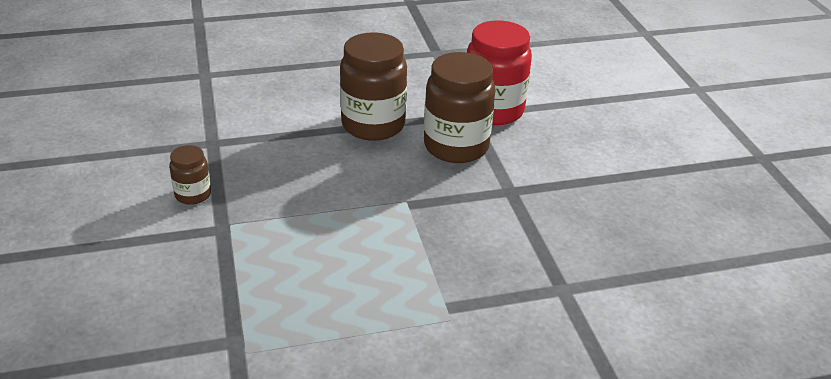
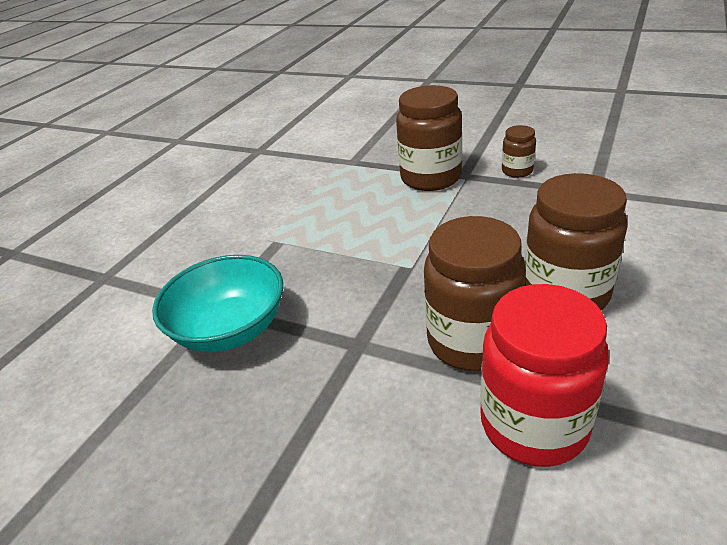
camera: 135 degrees right, 0 degrees up
none -> turquoise bowl [152,255,283,352]
none -> brown jar [396,85,462,191]

